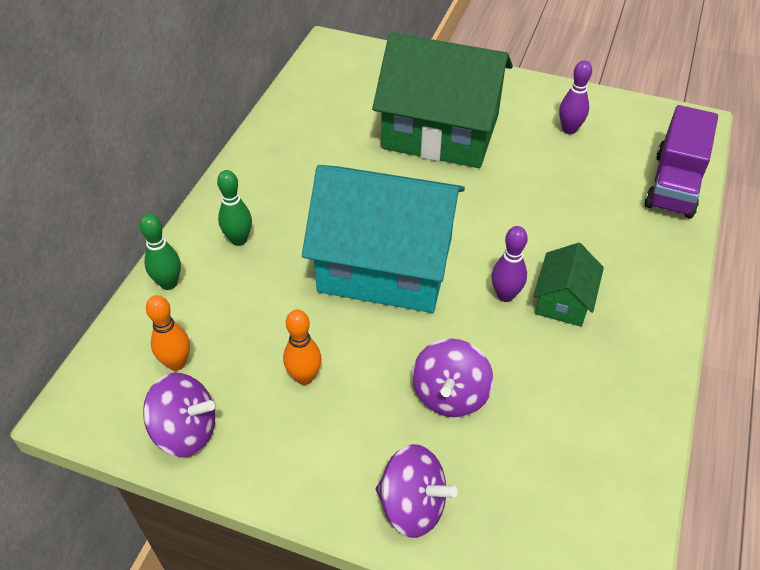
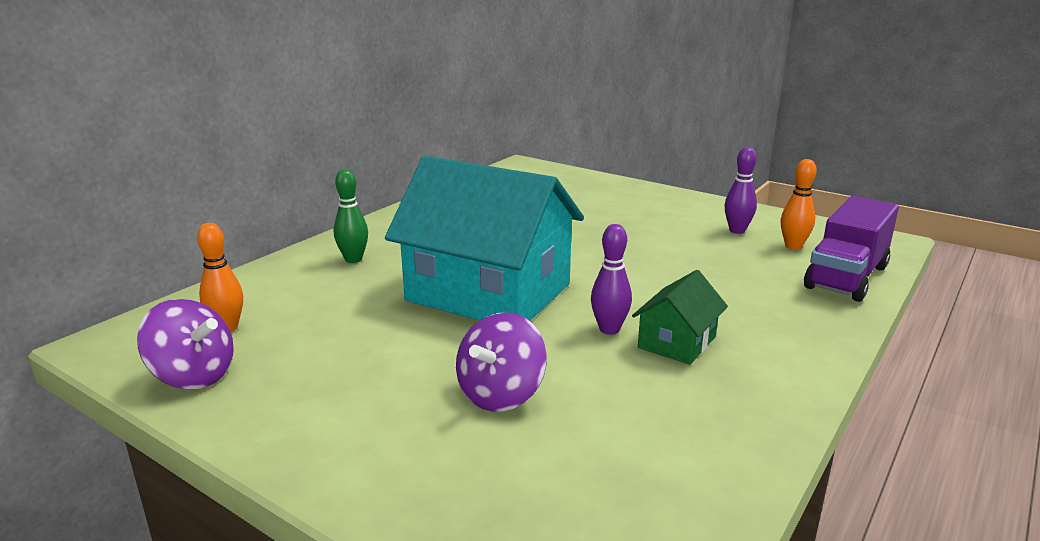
camera: 15 degrees right, 25 degrees down
green bowling pin [140,214,181,290] -> none
orange bowling pin [283,310,322,385] -> orange bowling pin moved to [781,159,817,250]
green house [372,32,513,168] -> none
purple spinning top [376,444,458,538] -> none

